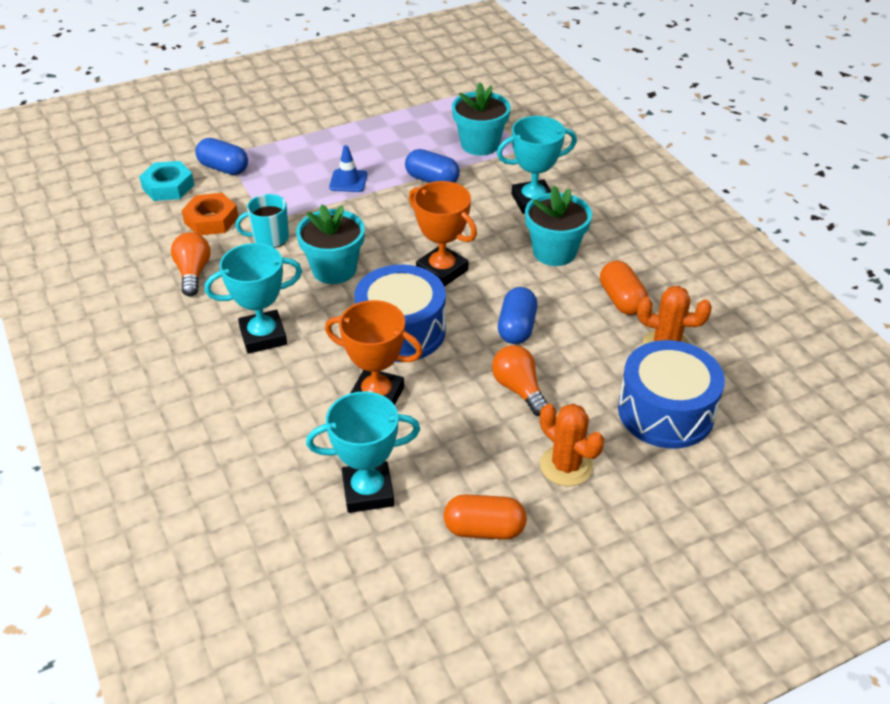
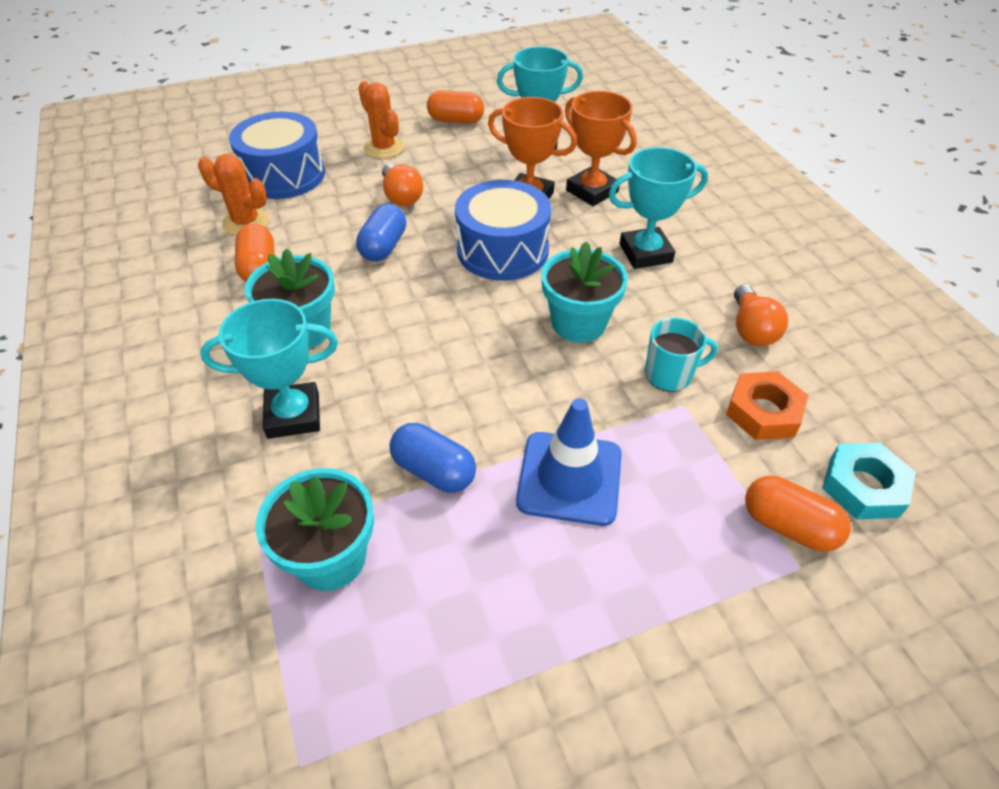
camera: 175 degrees left, 5 degrees up
blue capsule [195,138,248,175] -> orange capsule [745,476,851,552]
blue traffic cone [329,145,367,192] -> blue traffic cone [516,398,622,526], size x1.74
orange trophy [409,181,477,287] -> orange trophy moved to [565,91,637,206]

